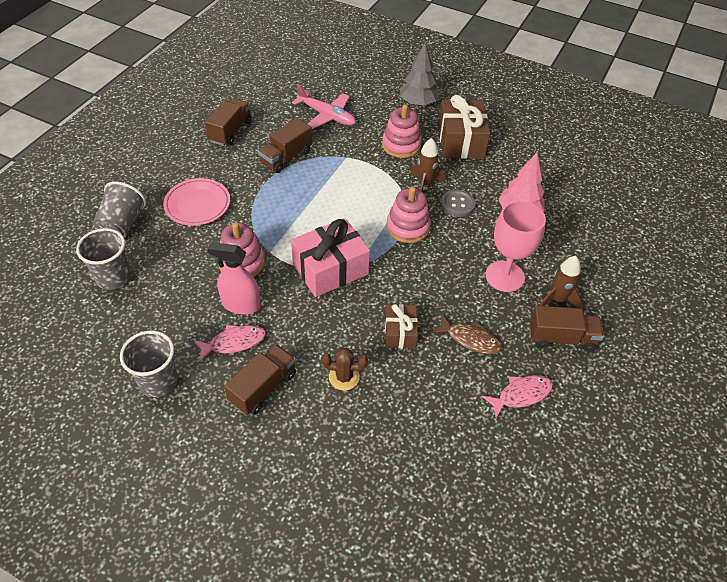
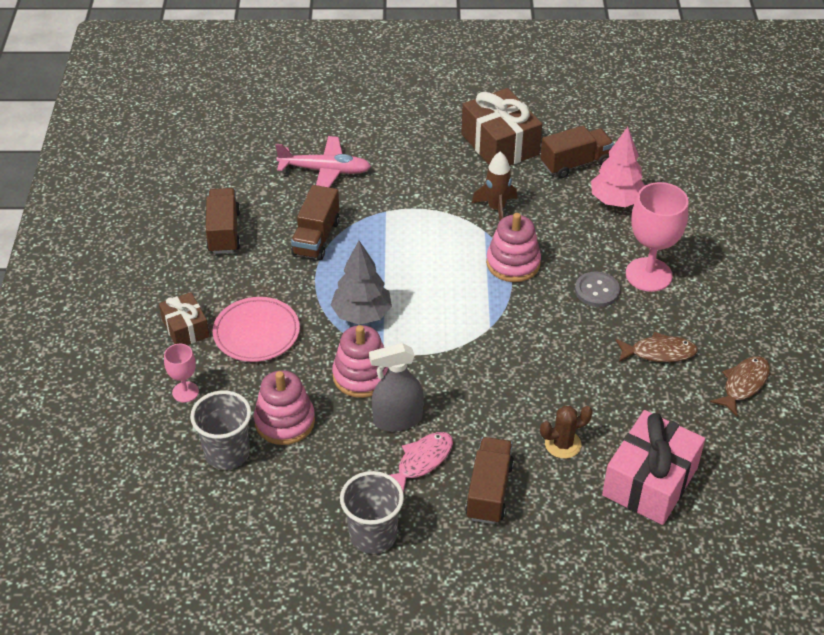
camera: 25 degrees left, 5 degrees down
grey cup [92,182,146,239] -> pink goblet [164,344,199,402]
pink spray bottle [208,242,261,314] -> grey spray bottle [369,343,424,431]
pink gift [291,218,370,297] -> pink gift moved to [602,410,705,525]
pink stacking toy [382,105,422,158] -> pink stacking toy moved to [254,370,315,445]
brown gift [385,304,418,349] -> brown gift moved to [159,292,210,345]
grey tree [400,43,440,106] -> grey tree moved to [331,241,392,325]
grey button [441,190,475,217] -> grey button moved to [575,272,620,307]
pink fish [482,375,553,418] -> brown fish [710,356,770,416]
brown truck [530,306,604,351] -> brown truck moved to [540,126,614,178]
brown rocket [540,256,582,308] -> none

